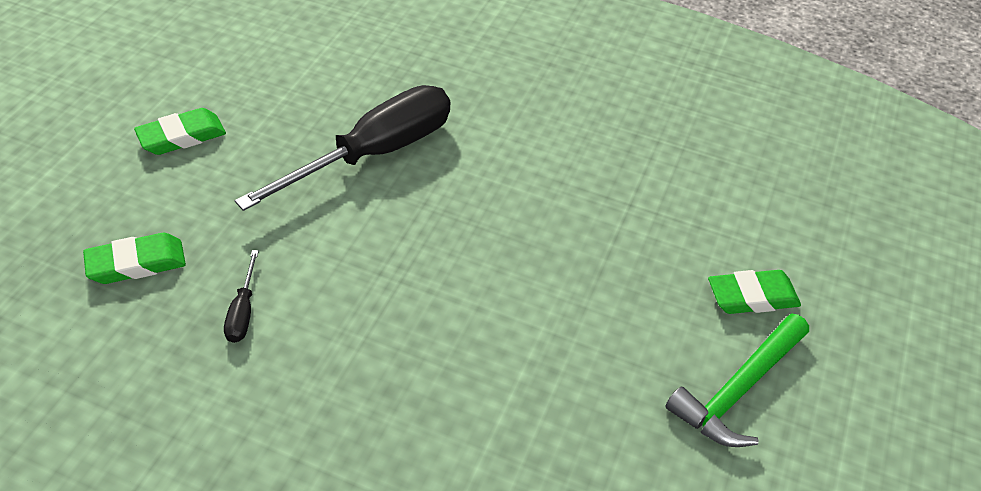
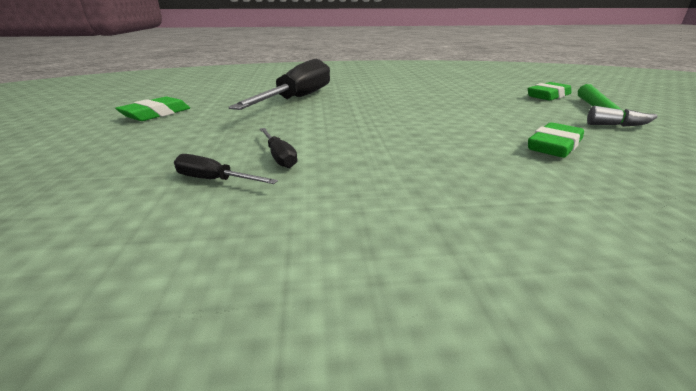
camera: 25 degrees left, 20 degrees down
green eraser [83,233,186,284] -> green eraser moved to [528,122,584,158]
none -> black screwdriver [174,154,278,184]

